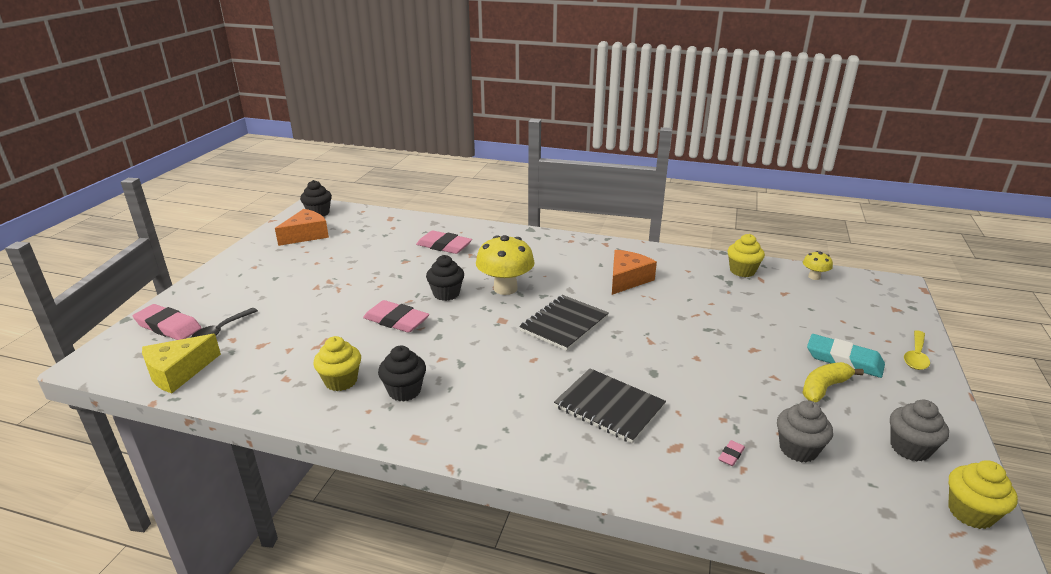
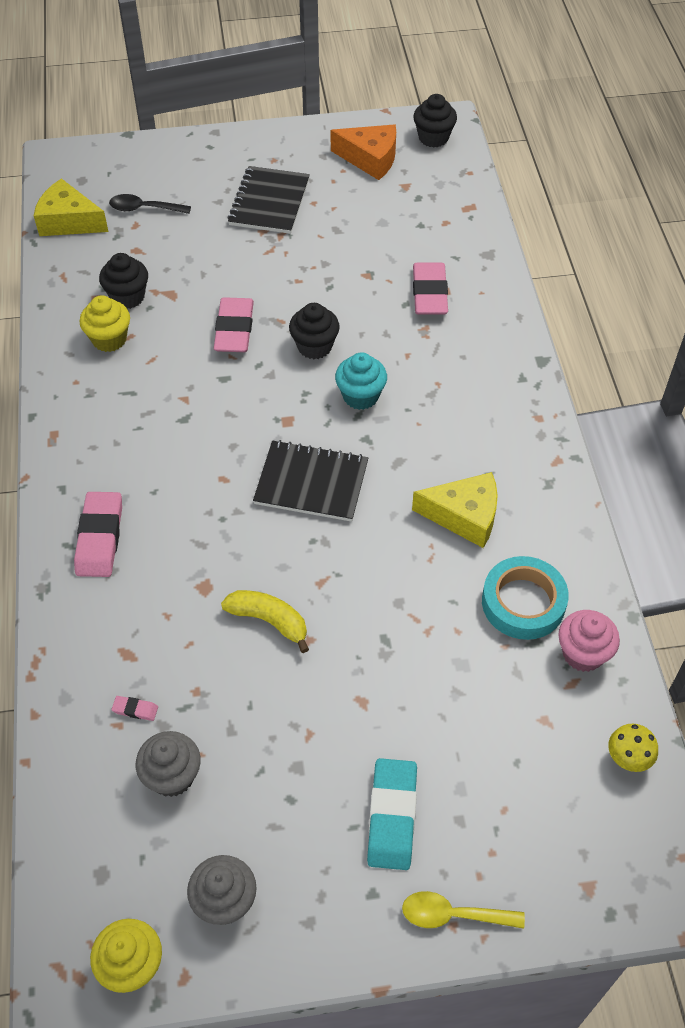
camera: 65 degrees right, 25 degrees up
pink eraser [133,304,202,340] -> pink eraser moved to [74,492,122,577]
black cupcake [378,346,426,402] -> black cupcake moved to [99,253,148,309]
yellow mushroom [476,235,535,295] -> turquoise cupcake [335,352,387,410]
black notebook [554,368,666,444] -> black notebook moved to [227,166,310,234]
orange cheese [612,250,657,295] -> yellow cheese [412,472,498,548]
yellow cupcake [727,234,765,277] -> pink cupcake [558,610,620,672]
yellow banana [803,362,864,402] -> yellow banana moved to [221,590,309,653]
none -> turquoise tape [482,556,569,640]

